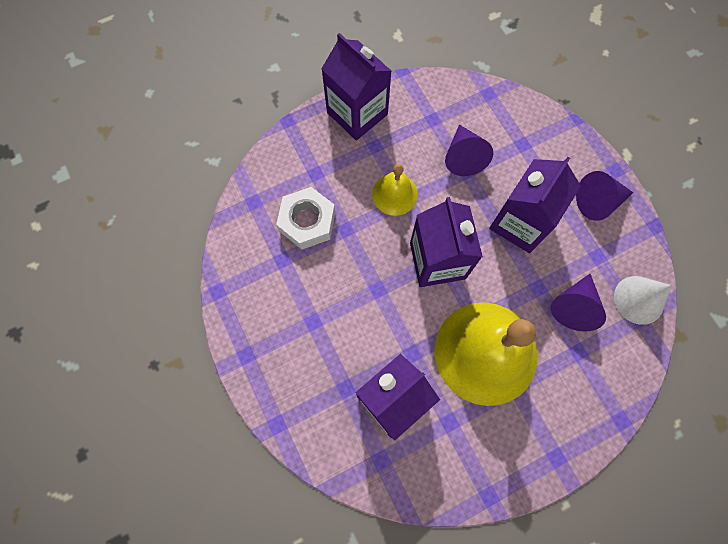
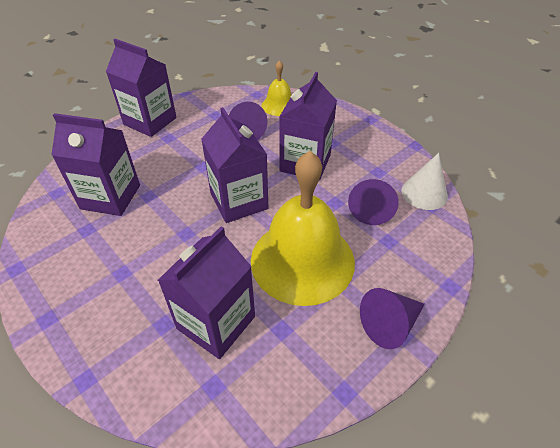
camera: 15 degrees left, 25 degrees down
white nut [276,187,335,249] -> purple carton [51,113,140,216]
yellow bell [372,164,418,216] -> yellow bell moved to [262,60,291,116]
purple cone [576,171,633,221] -> purple cone moved to [360,288,425,349]

